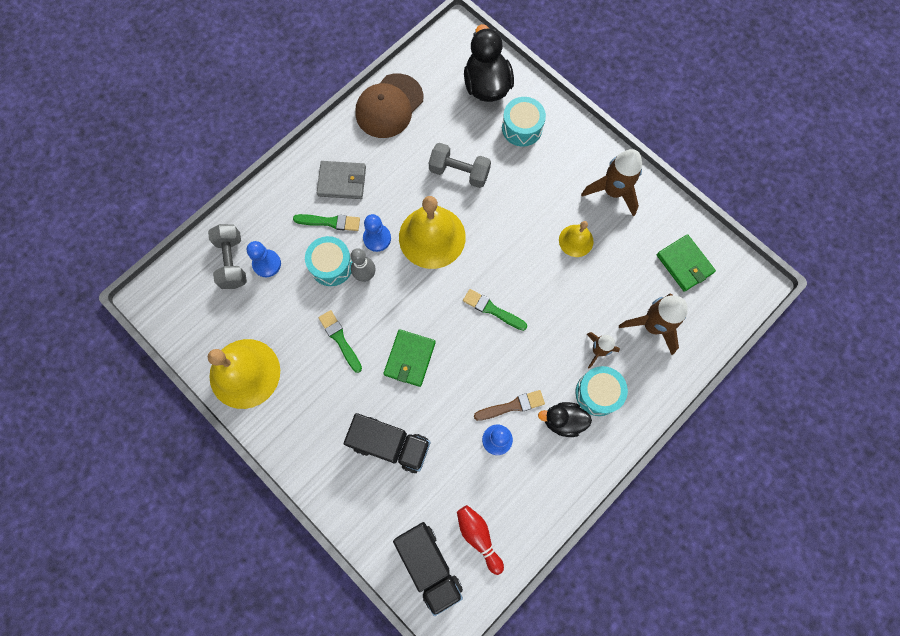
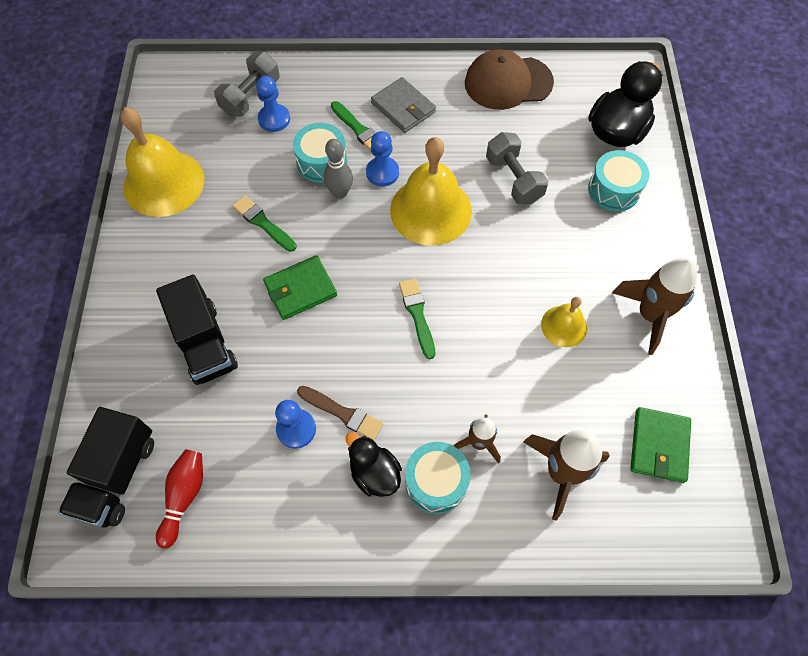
camera: 45 degrees right, 10 degrees down
green brush [319,310,362,373] -> green brush turned 60 degrees counterclockwise [232,196,297,252]

